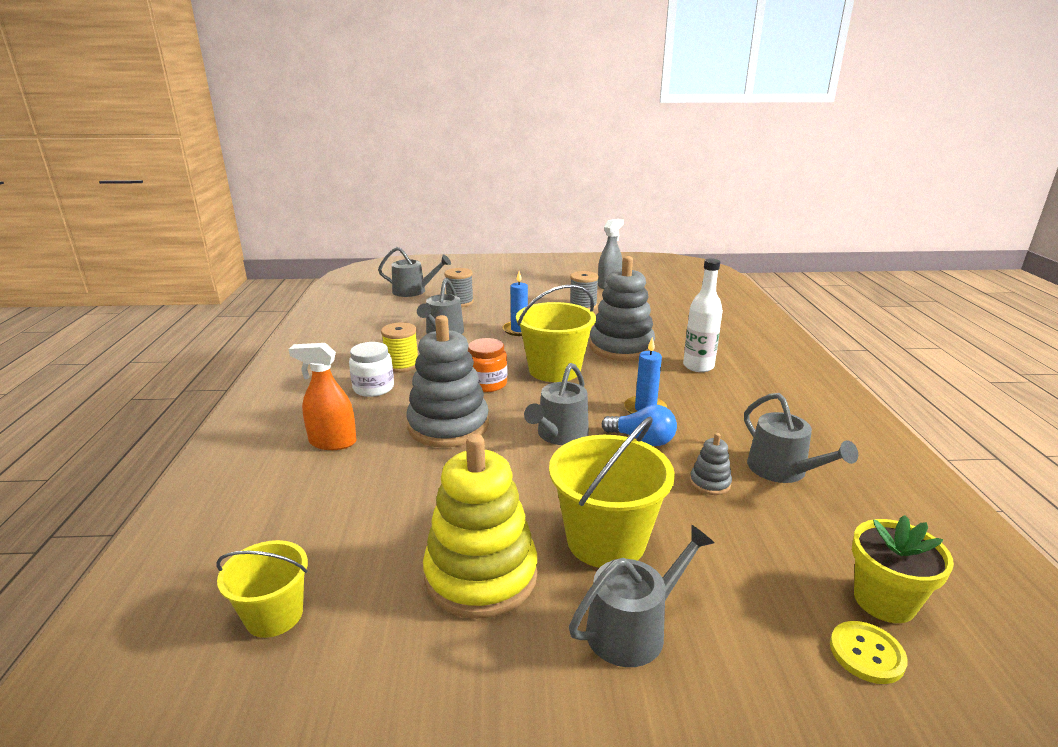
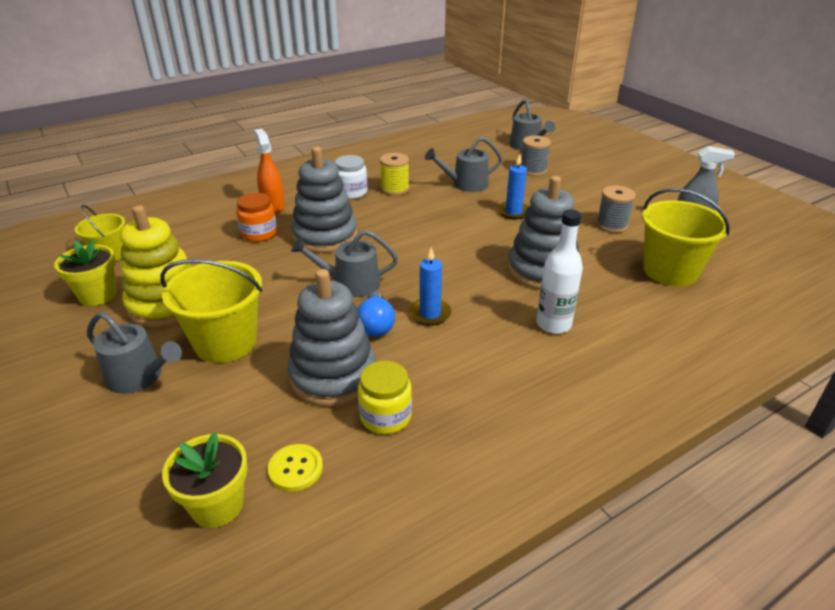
camera: 60 degrees right, 10 degrees up
orange jar [468,338,507,392] -> orange jar moved to [236,193,277,242]
yellow bucket [516,285,596,382] -> yellow bucket moved to [642,188,730,286]
grey stacking toy [690,433,732,495] -> grey stacking toy [288,269,376,407], size x2.32
grey watering can [744,393,858,483] -> yellow jar [358,361,412,434]
yellow button [830,621,908,684] -> yellow button moved to [268,444,323,491]
none -> yellow flower pot [54,239,117,306]

